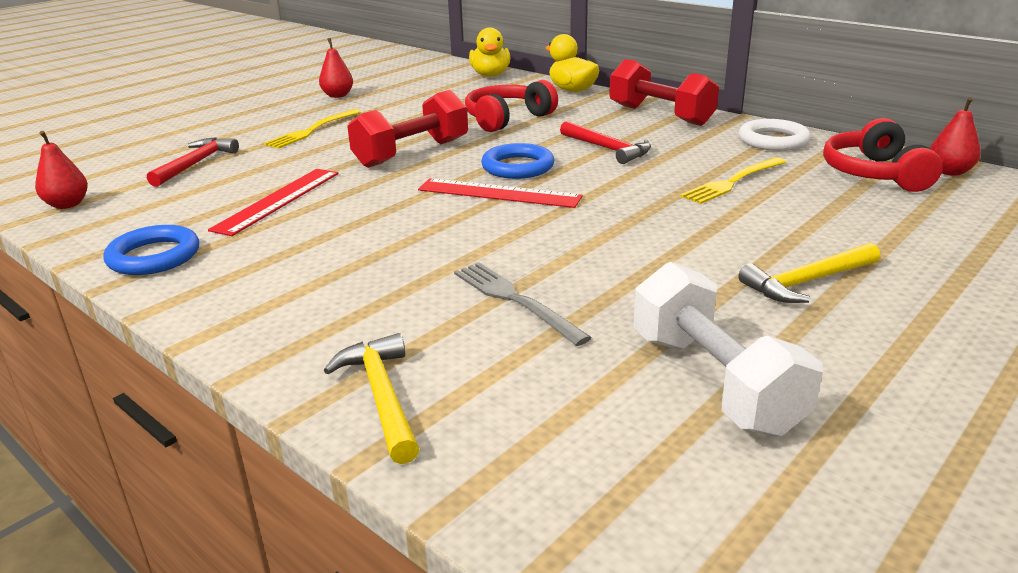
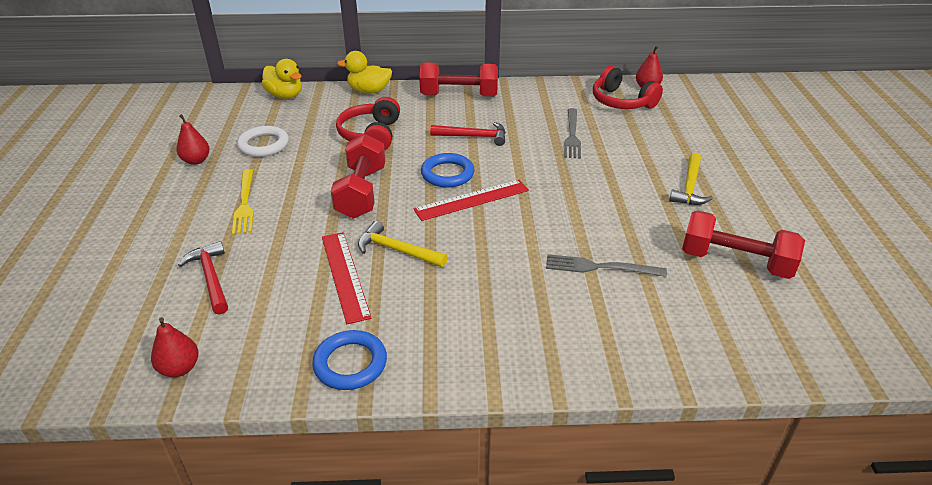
camera: 45 degrees left, 10 degrees up
yellow hammer [324,333,419,464] -> yellow hammer moved to [358,221,447,267]
white dumbbell [633,262,823,437] -> red dumbbell [682,210,805,279]
yellow fork [680,157,786,204] -> grey fork [564,108,581,159]
white ring [738,119,811,151] -> white ring moved to [237,126,289,157]

